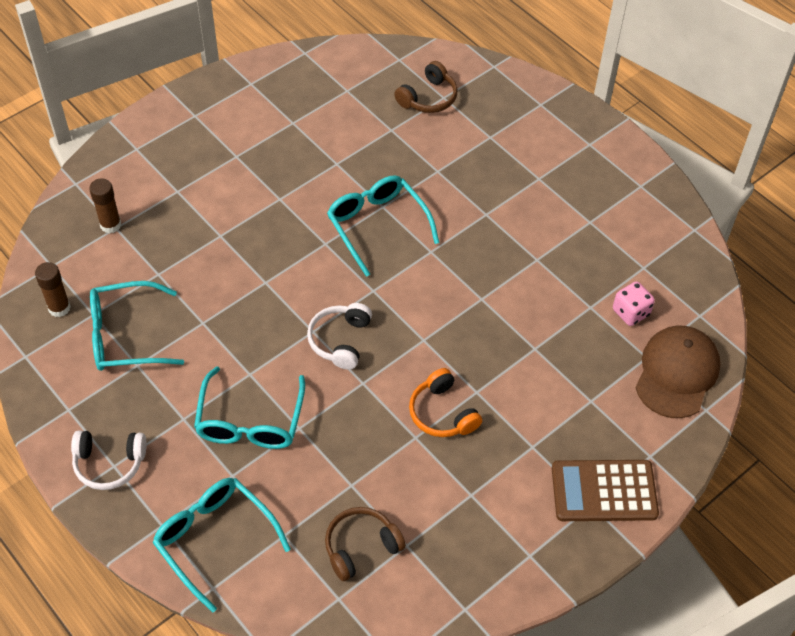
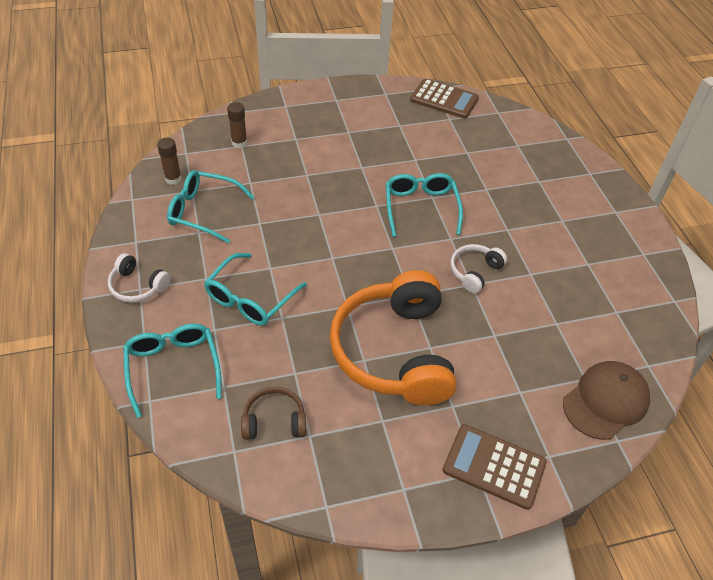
camera: 25 degrees right, 5 degrees down
white headphones [307,303,372,370] -> white headphones moved to [450,244,507,293]
brown headphones [394,61,458,113] -> none
orange headphones [409,368,482,437] -> orange headphones [330,270,457,406], size x2.26
pink dice [613,281,655,326] -> none
none -> brown calculator [410,78,479,119]

